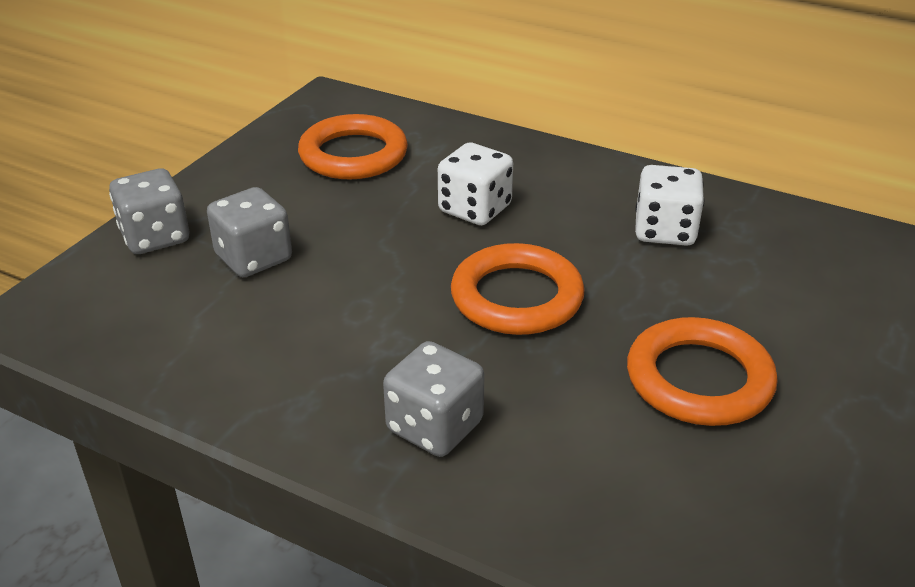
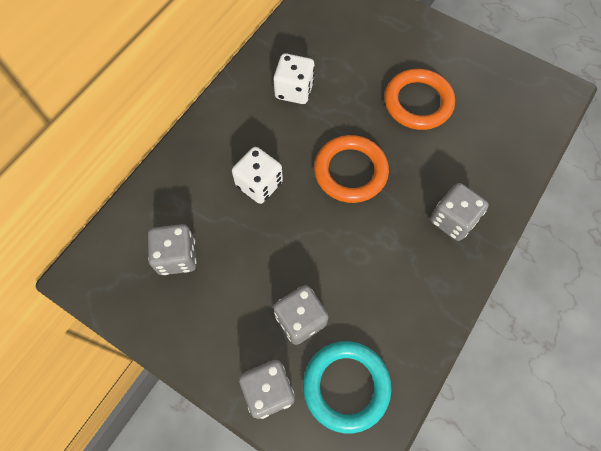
camera: 85 degrees left, 30 degrees up
orange ring [298,114,408,180] -> grey dice [148,224,196,275]
none -> turquoise ring [303,341,392,433]

